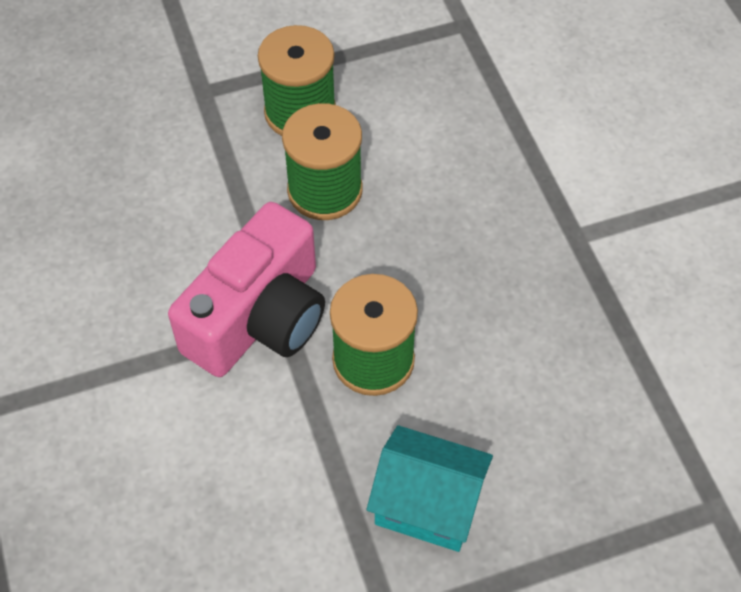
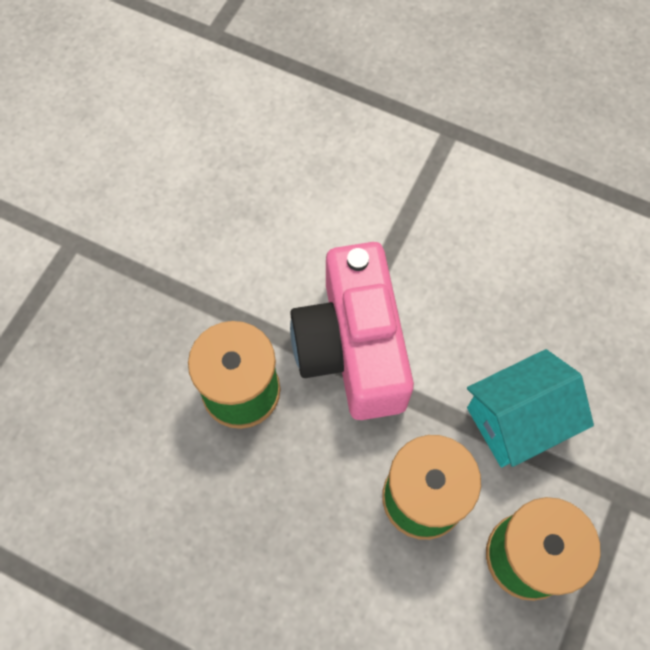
camera: 135 degrees right, 10 degrees up
turquoise house [367,425,493,552] -> turquoise house moved to [467,349,594,468]

